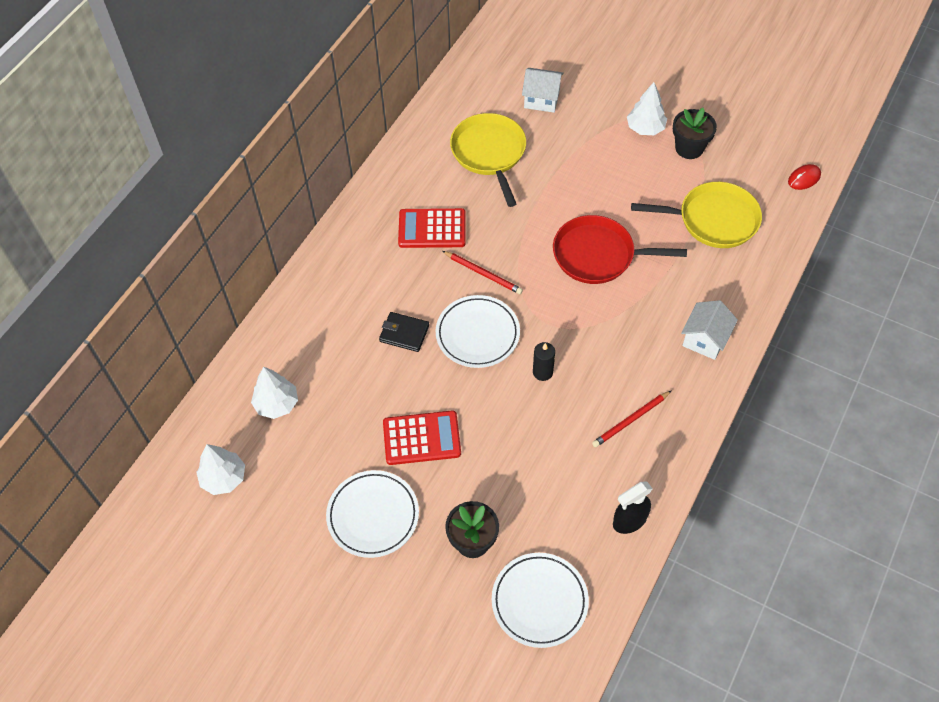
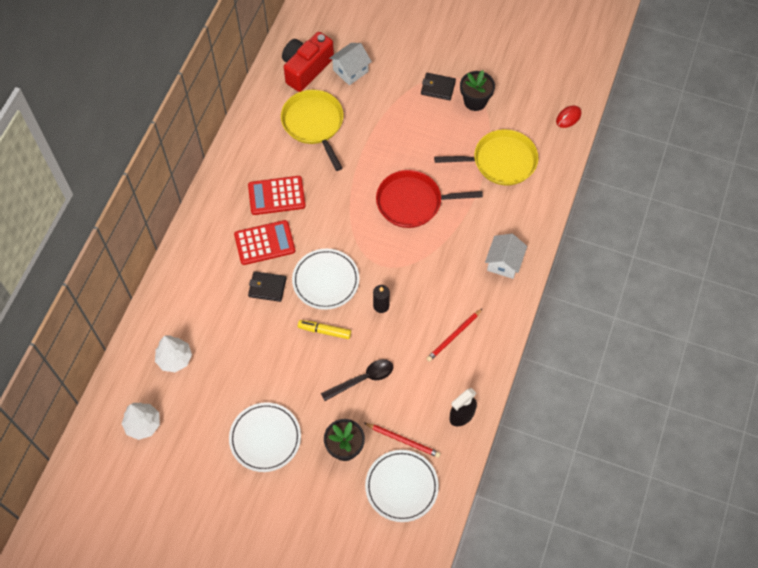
camera: 10 degrees left, 5 degrees up
red calculator [383,411,461,465] -> red calculator moved to [234,220,295,265]
red pencil [442,251,523,294] -> red pencil moved to [364,423,441,458]
white house [522,68,564,113] -> white house turned 45 degrees counterclockwise [329,43,372,85]
white tree [627,82,667,135] -> black wallet [421,73,456,100]
none -> red camera [282,32,334,92]
none -> yellow marker [298,320,351,339]
none -> black spoon [321,359,393,401]

